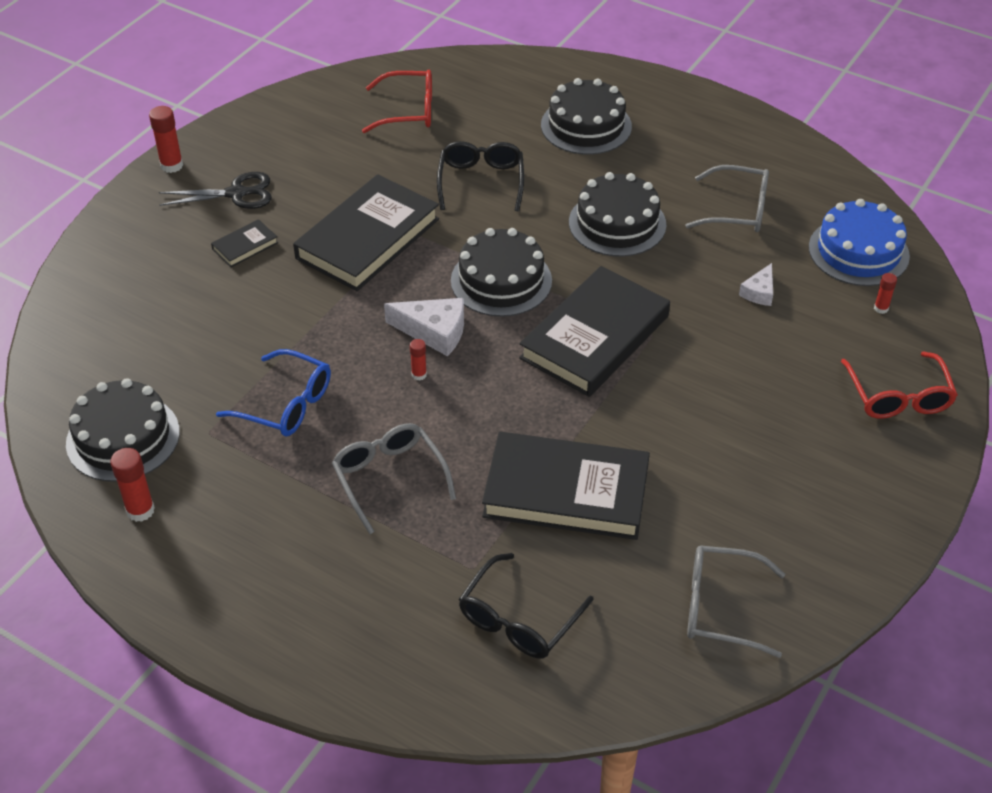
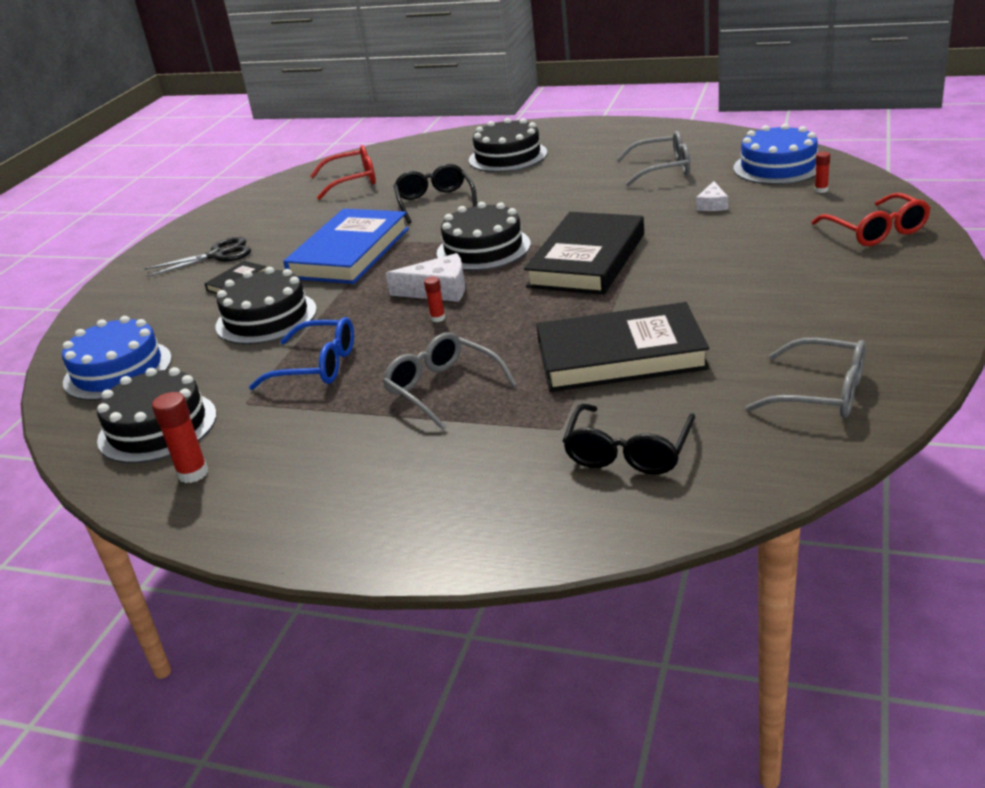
camera: 10 degrees left, 15 degrees down
red glue stick [149,106,183,173] -> none
black book [293,174,439,291] -> blue book [283,209,409,284]
black cake [569,172,666,257] -> black cake moved to [216,267,317,344]
grey glasses [687,545,785,658] -> grey glasses turned 150 degrees counterclockwise [745,338,866,418]
none -> blue cake [62,316,172,401]

